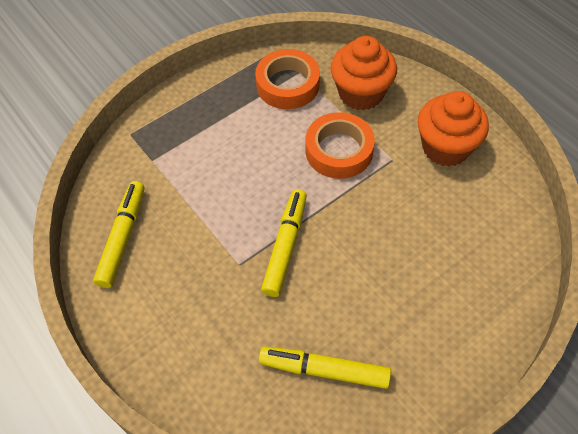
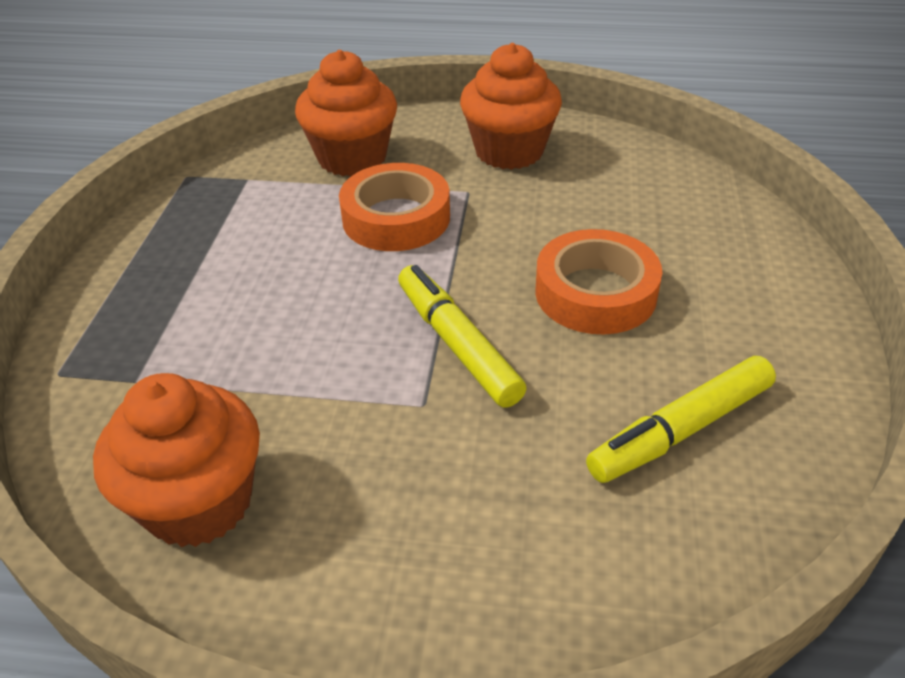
camera: 45 degrees left, 15 degrees down
yellow marker [93,181,144,288] -> orange cupcake [93,373,260,547]
orange tape [255,49,320,109] -> orange tape moved to [535,229,663,334]

